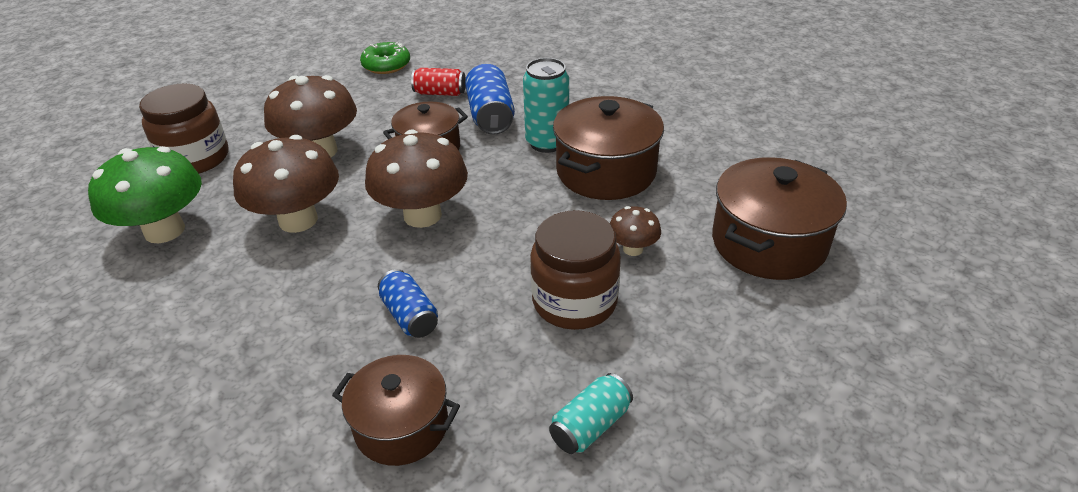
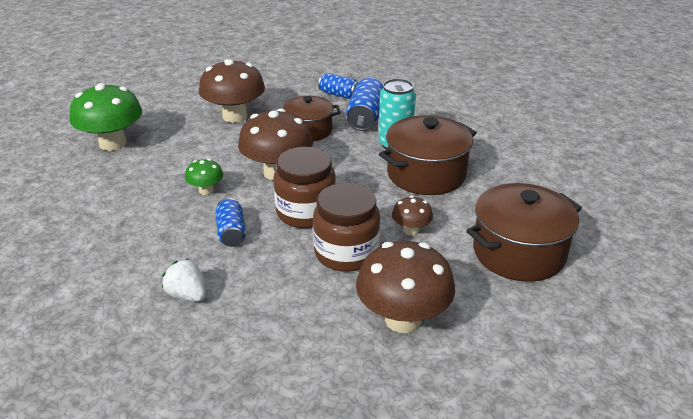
camera: 20 degrees right, 5 degrees down
brown jar [139,83,229,174] -> brown jar moved to [273,147,336,228]
brown mushroom [233,135,339,233] -> brown mushroom moved to [356,241,455,333]
brown pot [332,355,460,466] -> white strawberry [162,259,206,302]
green donut [360,42,410,74] -> none
red can [411,68,466,96] -> blue can [318,73,358,99]
turquoise can [549,373,633,454] -> none
none -> green mushroom [185,159,223,195]

